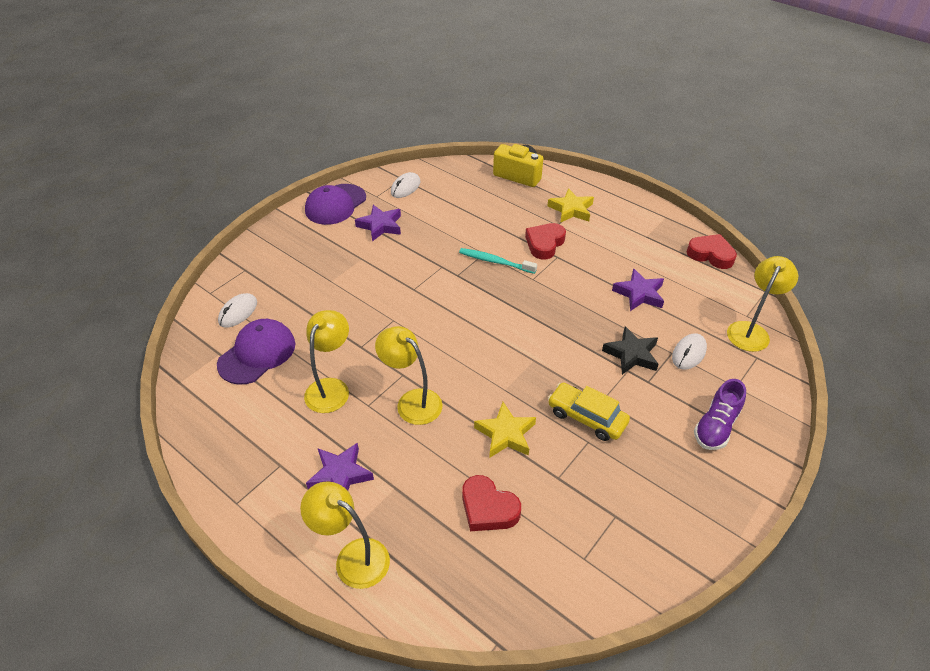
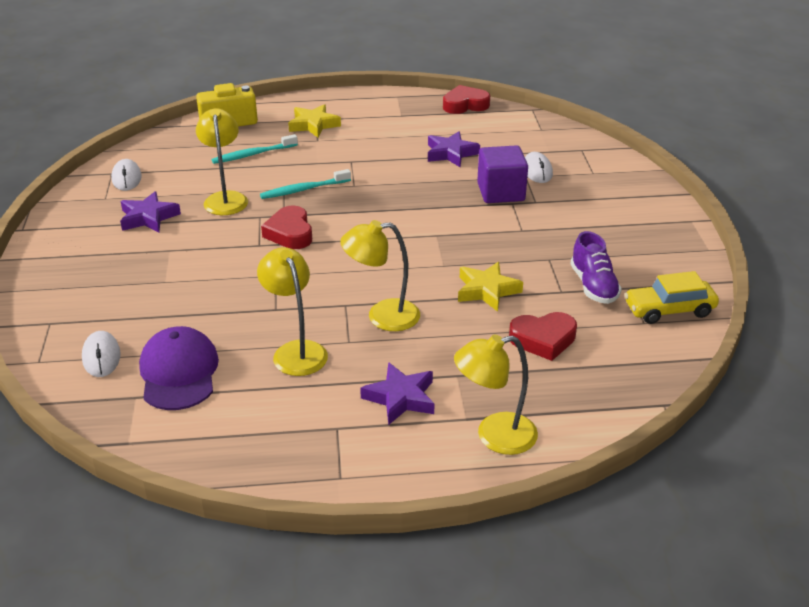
camera: 45 degrees left, 10 degrees down
purple cap [305,184,366,225] -> none
red heart [525,223,566,260] -> red heart moved to [261,206,312,249]
yellow car [548,382,630,441] -> yellow car moved to [624,271,719,324]
black star [602,326,659,375] -> purple cube [477,145,528,203]
purple shoe [694,379,746,450] -> purple shoe moved to [570,231,622,304]
yellow lamp [727,256,798,352] -> yellow lamp moved to [196,108,248,215]
none -> turquoise toothbrush [212,134,298,164]

